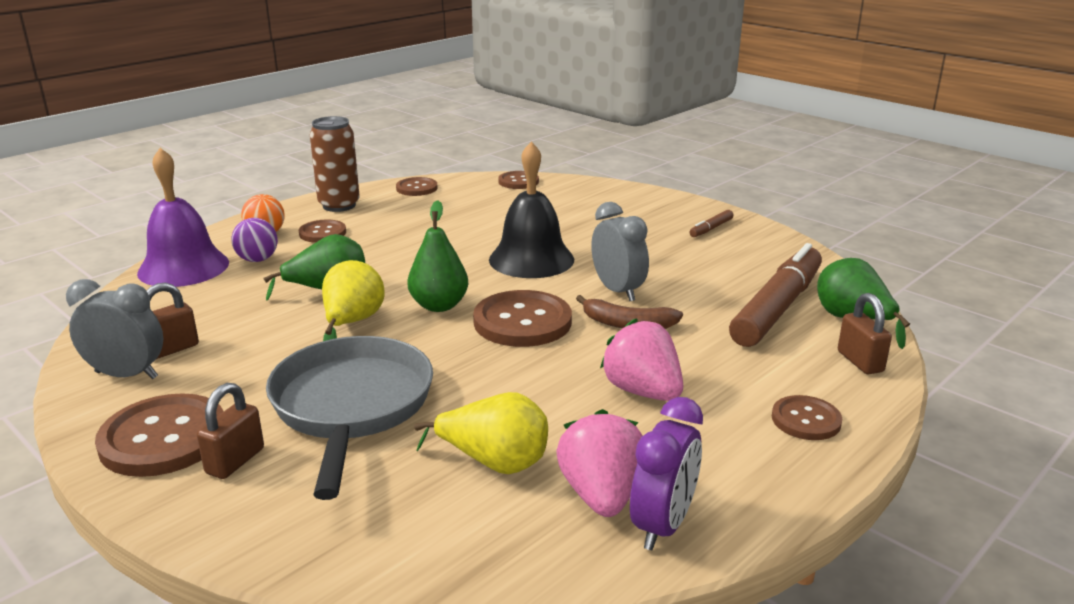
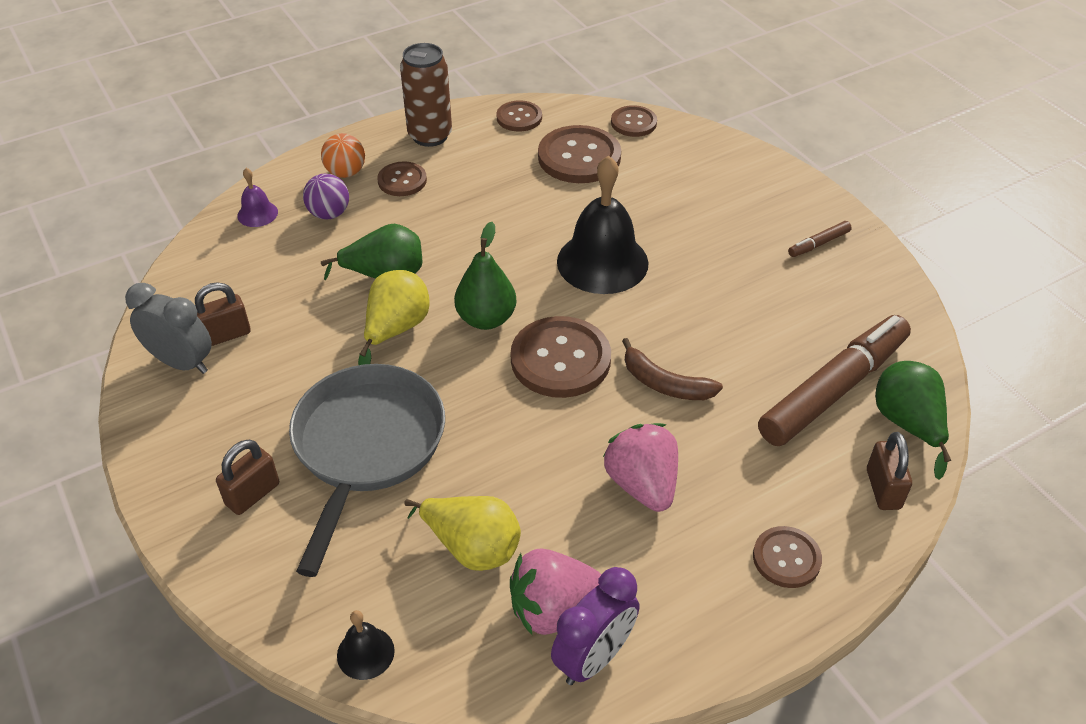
camera: 15 degrees right, 20 degrees up
brown button [95,393,224,477] -> brown button moved to [538,125,621,183]
purple bell [137,148,229,287] -> purple bell [237,168,278,227], size x0.46
pink strawberry [556,409,643,517] -> pink strawberry turned 120 degrees counterclockwise [510,548,602,636]
grey clock [591,202,649,301] -> none
none -> black bell [337,610,395,680]

